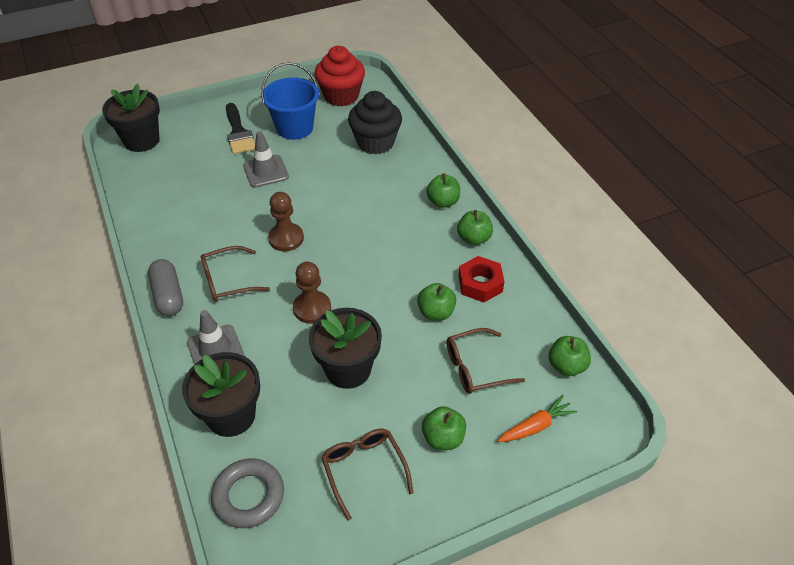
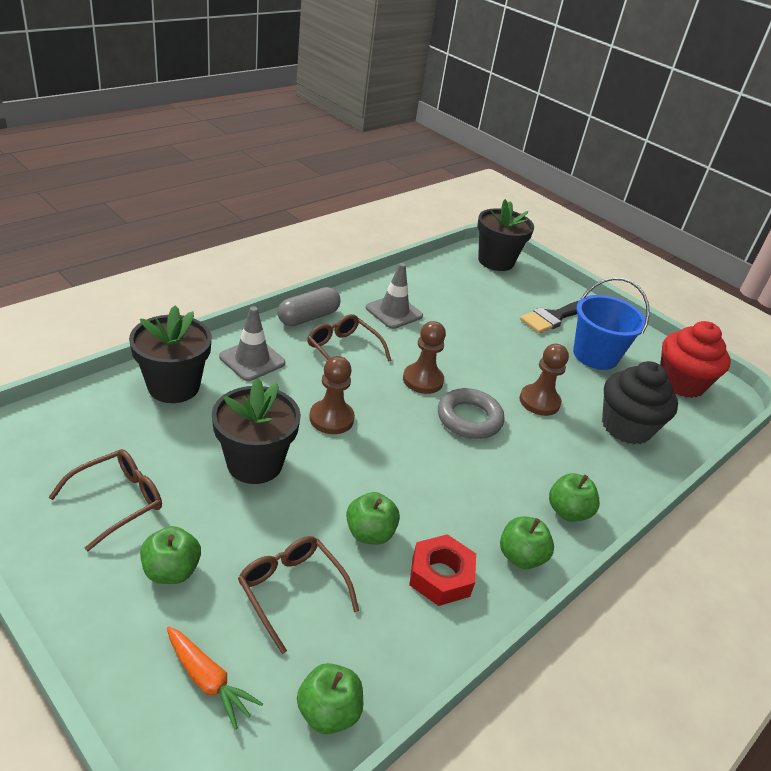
camera: 65 degrees right, 10 degrees down
grey ring [211,459,284,528] -> grey ring moved to [438,388,504,439]
grey traffic cone [243,131,289,188] -> grey traffic cone moved to [366,263,423,329]
none -> brown pawn [519,344,569,416]

